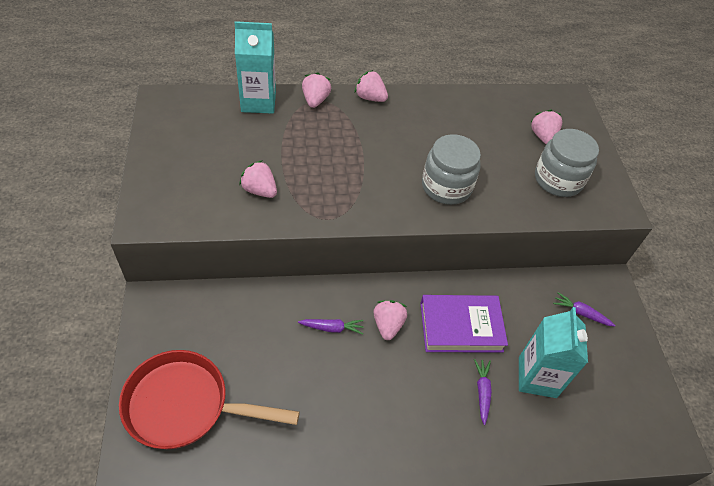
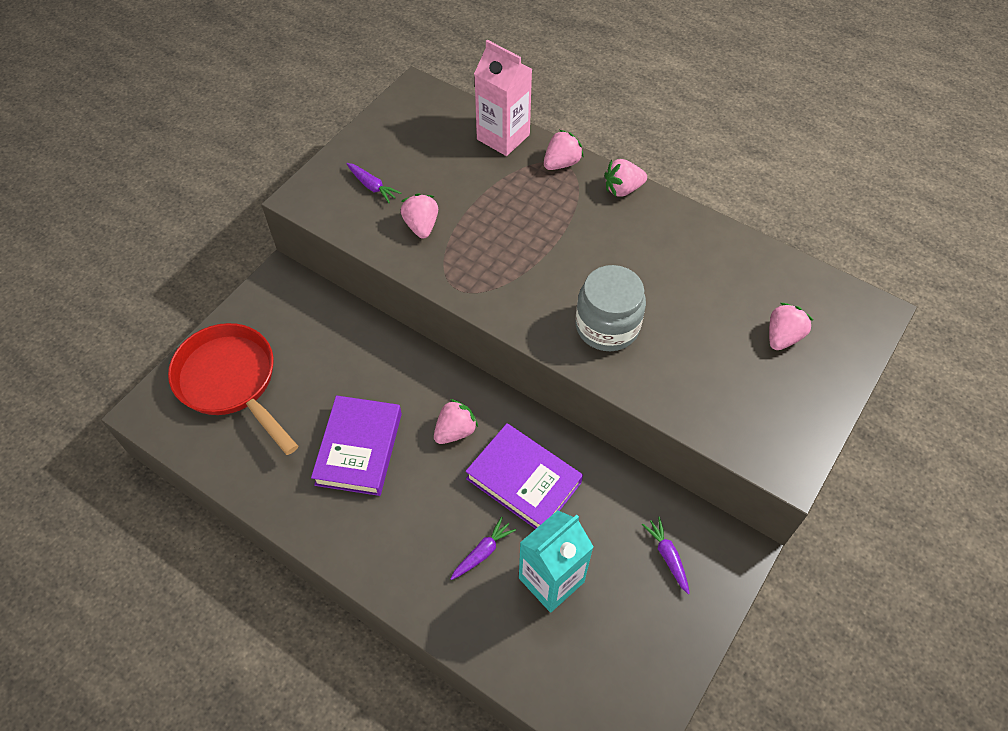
camera: 45 degrees right, 5 degrees up
turquoise carton [234,21,276,114] -> pink carton [474,40,532,156]
purple carrot [298,319,364,334] -> purple carrot moved to [346,163,401,203]
pink strawberry [355,70,388,102] -> pink strawberry turned 90 degrees counterclockwise [604,159,647,196]
grey jar [535,129,599,197] -> none
none -> purple book [311,395,402,496]

